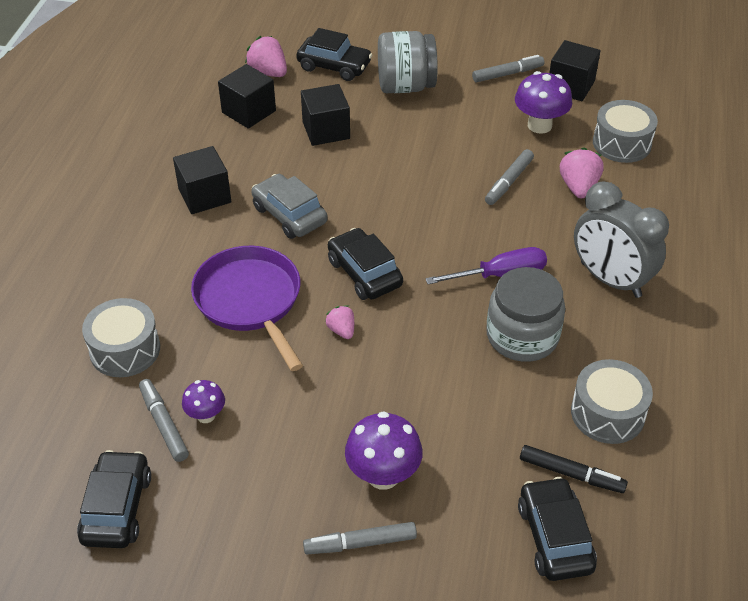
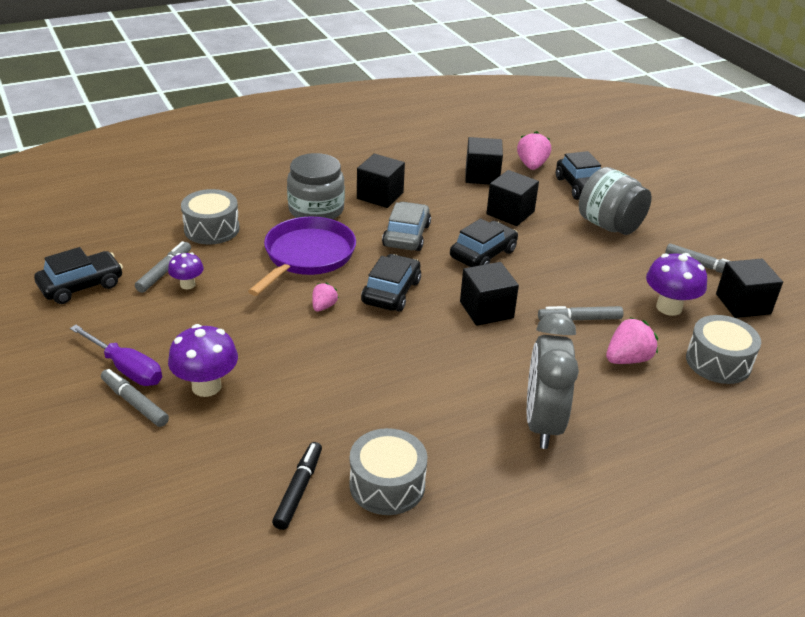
camera: 50 degrees right, 10 degrees down
purple screwdriver [425,247,547,284] -> purple screwdriver moved to [70,325,162,386]
grey jar [486,267,565,362] -> grey jar moved to [287,153,345,219]
black car [518,477,597,581] -> black car moved to [450,218,518,267]
black marker [520,445,628,493] -> black marker turned 150 degrees counterclockwise [272,442,322,530]
none -> black cube [460,262,519,326]

